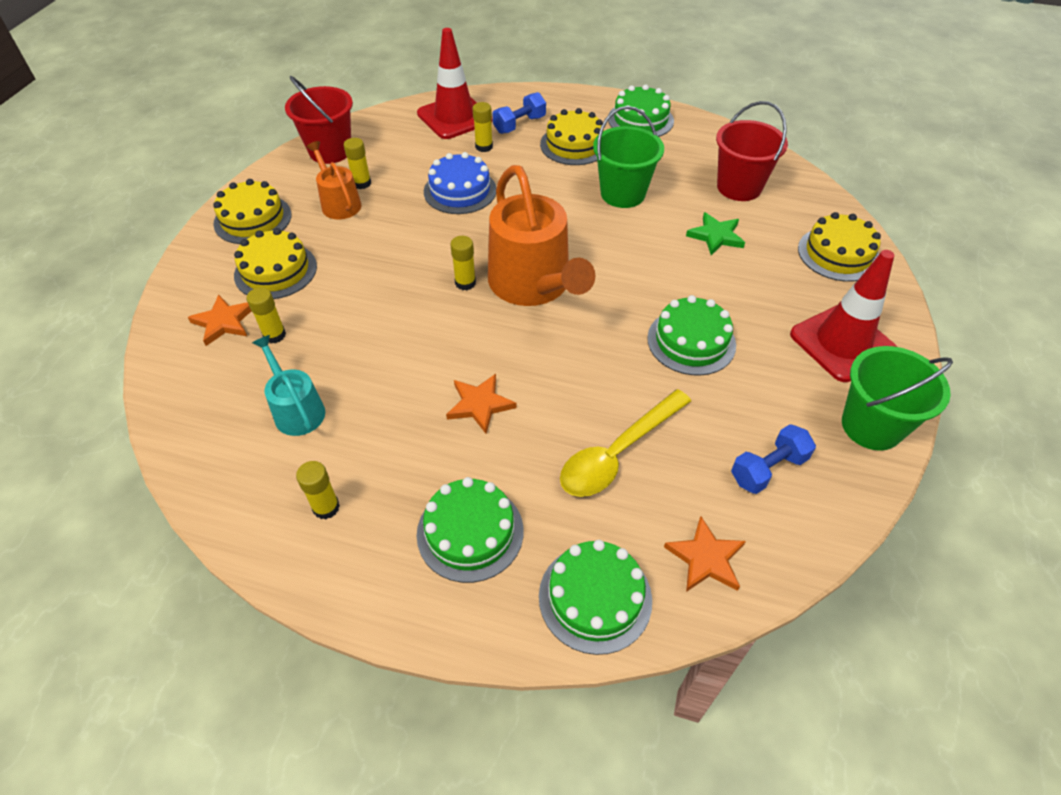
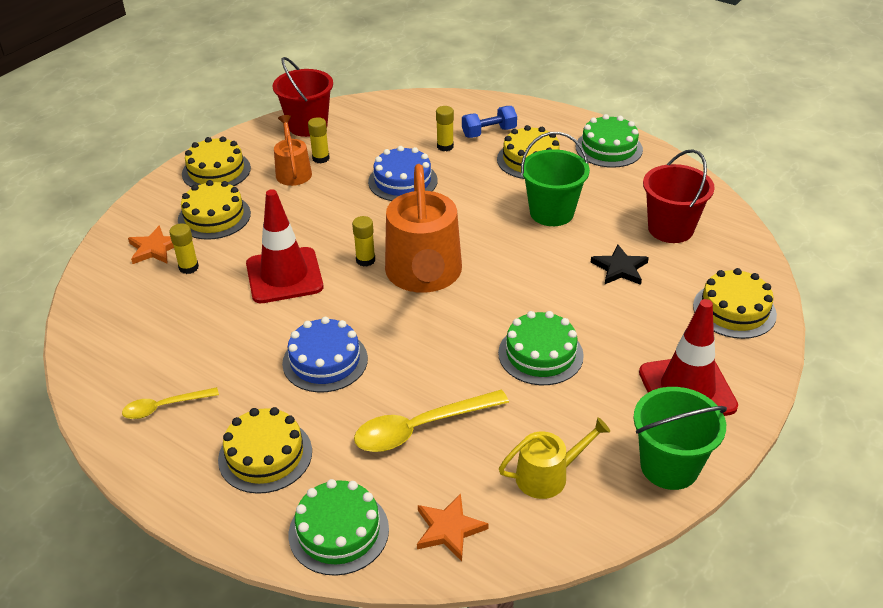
camera: 20 degrees right, 10 degrees down
turquoise watering can [252,335,325,436] -> none
yellow glue stick [296,461,340,519] -> yellow spoon [122,387,219,419]
red traffic cone [417,28,492,139] -> red traffic cone moved to [246,189,323,303]
green cake [417,477,524,583] -> yellow cake [218,407,312,494]
orange star [446,374,517,434] -> blue cake [282,317,368,393]
green star [686,212,745,255] -> black star [590,245,649,285]
blue dumbbell [731,424,816,494] -> yellow watering can [499,417,610,499]

